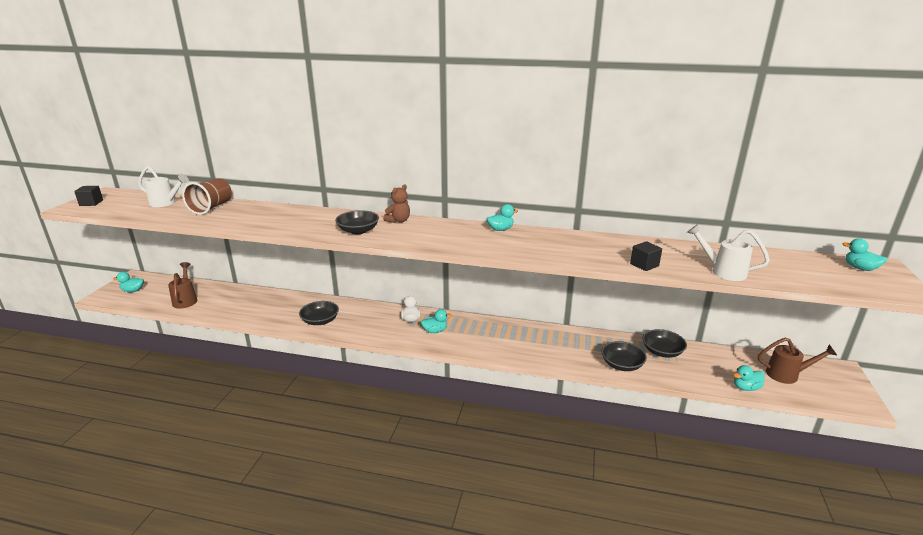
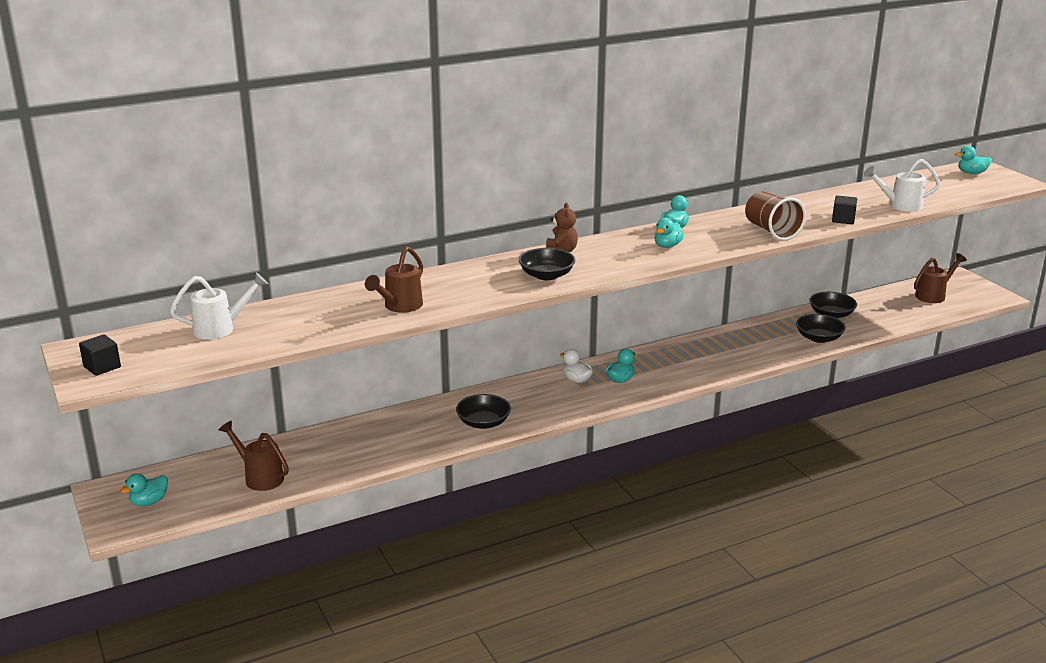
camera: 40 degrees left, 0 degrees up
brown cup [182,178,232,215] -> brown cup moved to [745,191,806,241]
turquoise duck [733,365,765,391] -> turquoise duck moved to [655,218,684,248]
none -> brown watering can [365,246,423,313]

